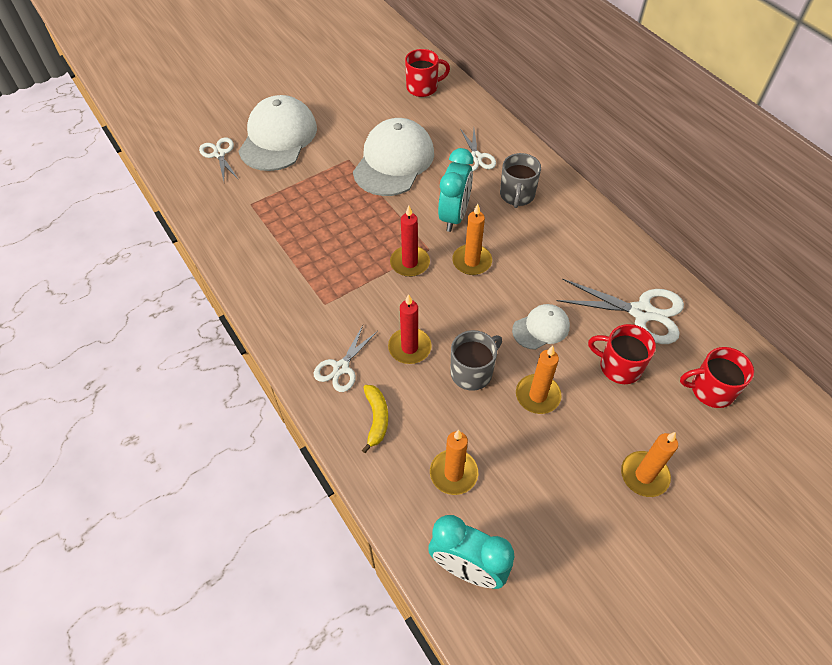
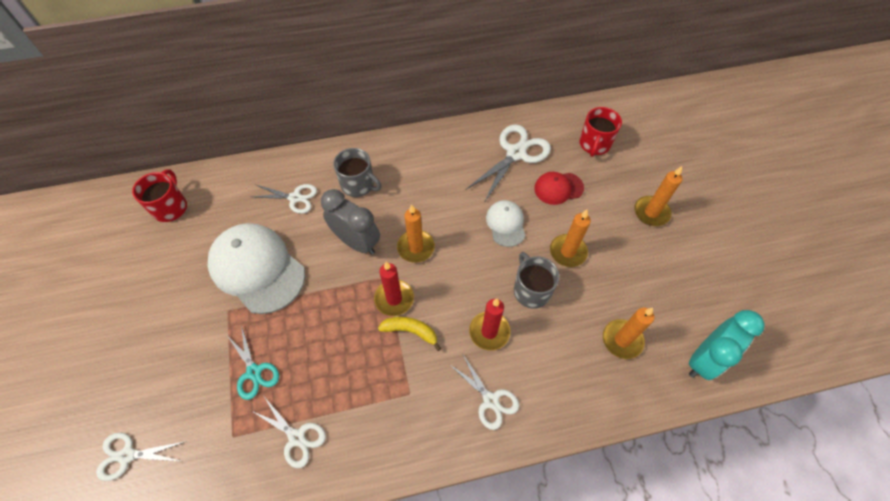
camera: 70 degrees left, 5 degrees up
white cap [238,95,317,171] -> none
yellow banana [362,385,388,453] -> yellow banana moved to [378,317,441,351]
turquoise clock [438,148,473,232] -> grey clock [321,189,380,255]
red mug [588,324,656,384] -> red cap [534,172,584,205]
none -> turquoise scissors [226,325,279,400]
none -> white scissors [252,397,326,468]

